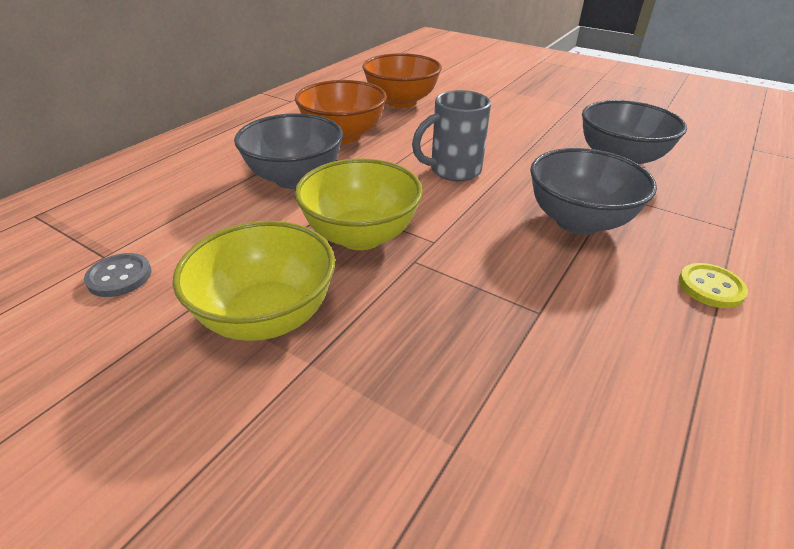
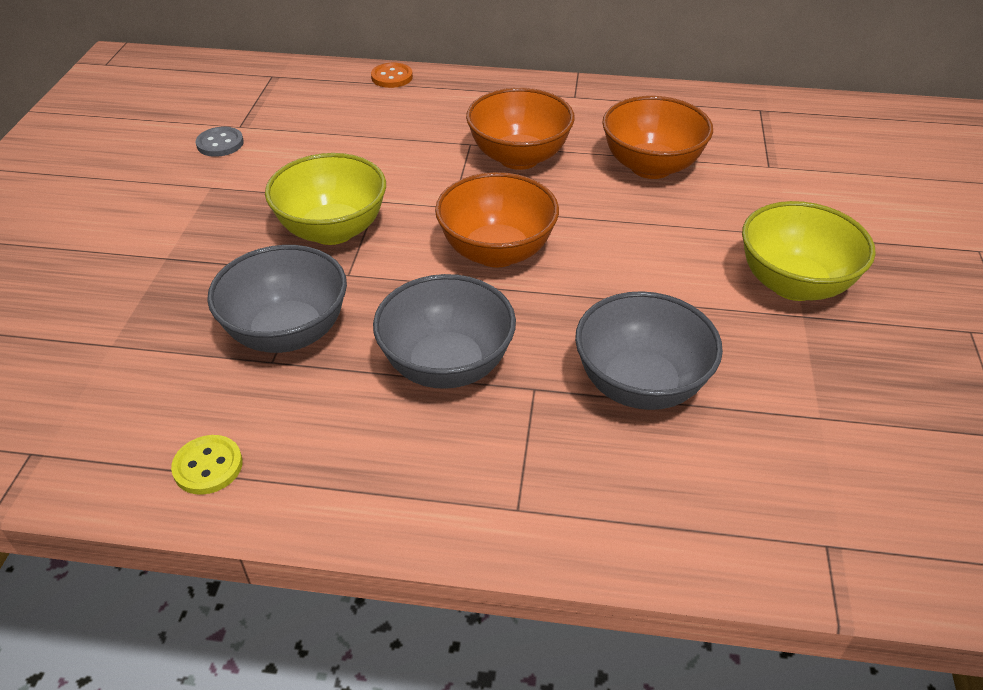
camera: 65 degrees right, 5 degrees up
yellow bowl [173,221,335,341] -> yellow bowl moved to [742,201,876,301]
grey bowl [234,113,343,189] -> grey bowl moved to [207,245,347,353]
grey mug [412,90,491,181] -> orange bowl [435,172,559,268]
yellow button [679,263,748,308] -> yellow button moved to [171,435,243,495]
none -> orange button [371,63,413,88]

